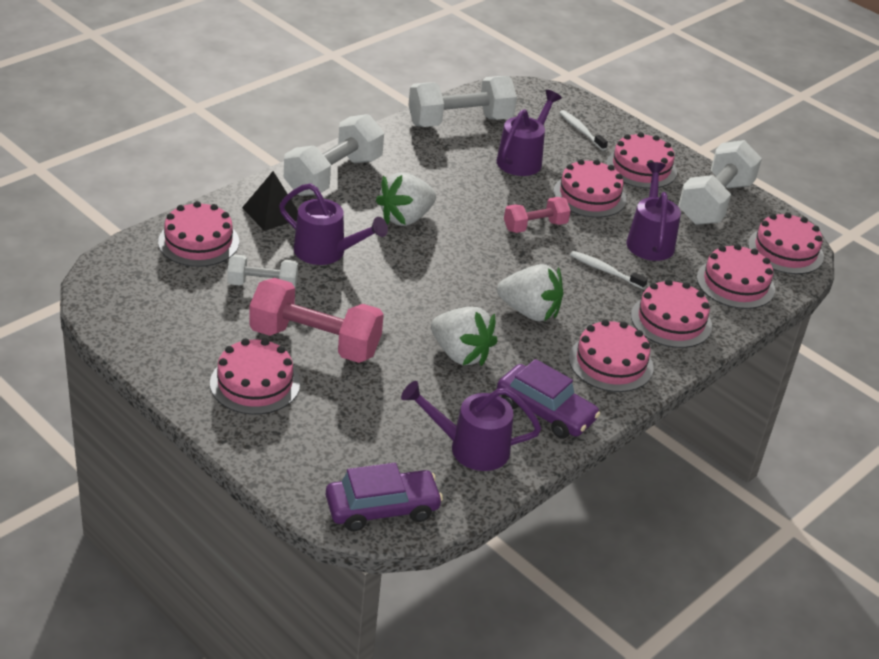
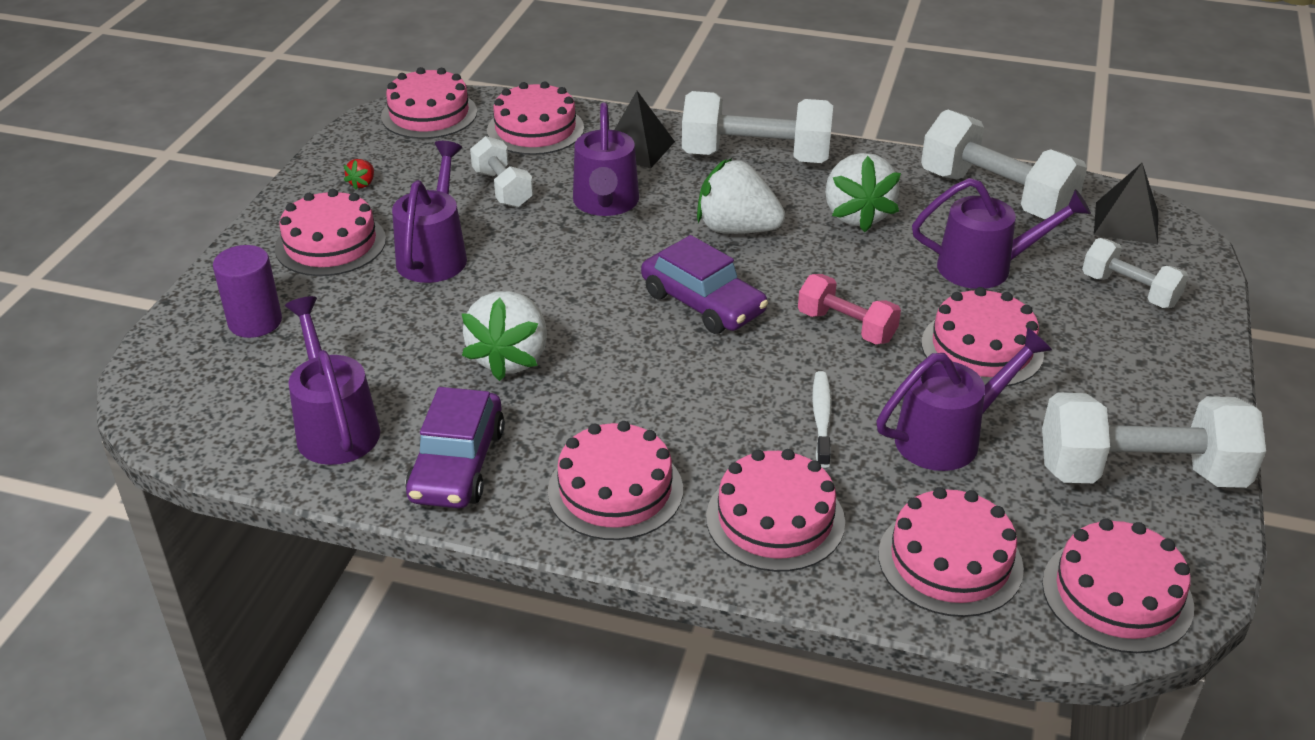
camera: 65 degrees right, 0 degrees up
pink dumbbell [249,278,384,363] -> purple watering can [392,141,467,283]
purple car [326,463,443,531] -> purple car moved to [641,235,768,334]
white strawberry [497,264,563,321] -> white strawberry moved to [825,153,901,232]
white toothbrush [559,110,608,150] -> white dumbbell [1082,238,1188,308]
pink cake [606,132,677,189] -> pink cake moved to [381,67,477,139]
none -> purple cylinder [213,245,282,338]
none -> red strawberry [344,159,374,190]
none -> black pyramid [1094,163,1158,245]

